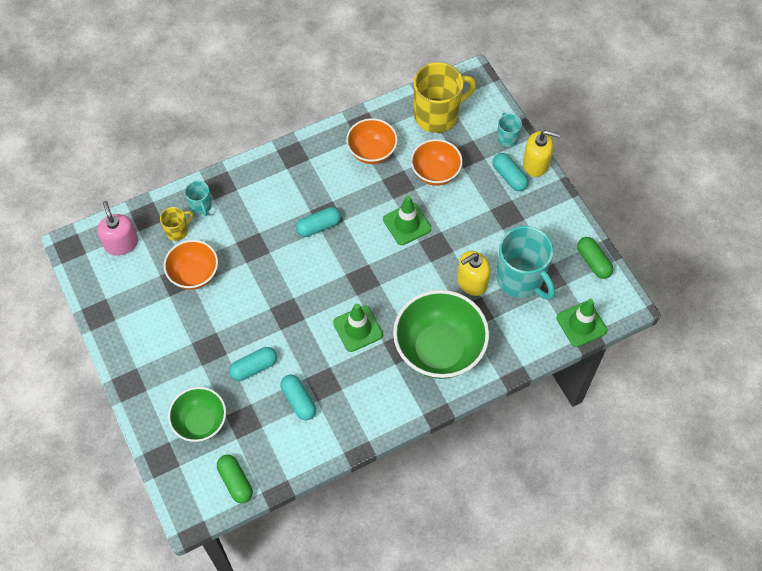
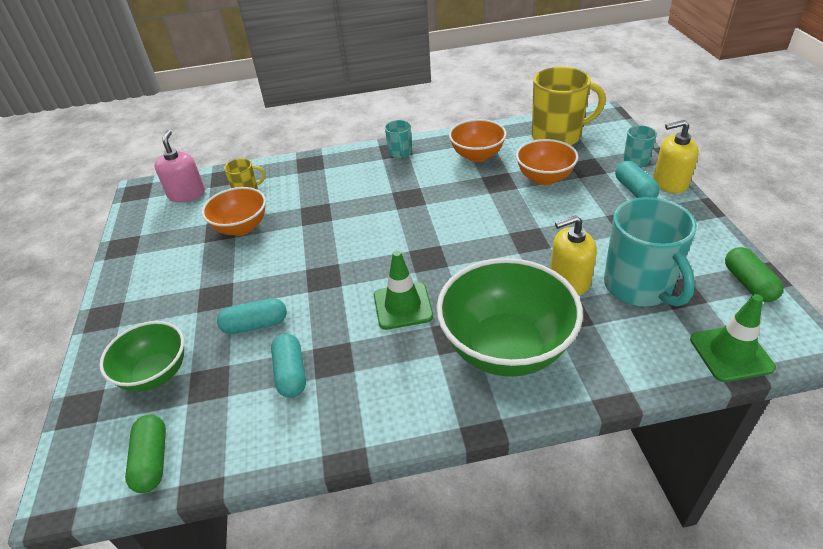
camera: 20 degrees right, 20 degrees down
turquoise mug [185,181,212,216] -> turquoise mug moved to [385,120,412,158]
turquoise capsule [296,207,341,237] -> none
green traffic cone [383,196,431,245] -> none
yellow soap dispenser [523,130,560,177] -> yellow soap dispenser turned 150 degrees clockwise [653,120,699,193]

